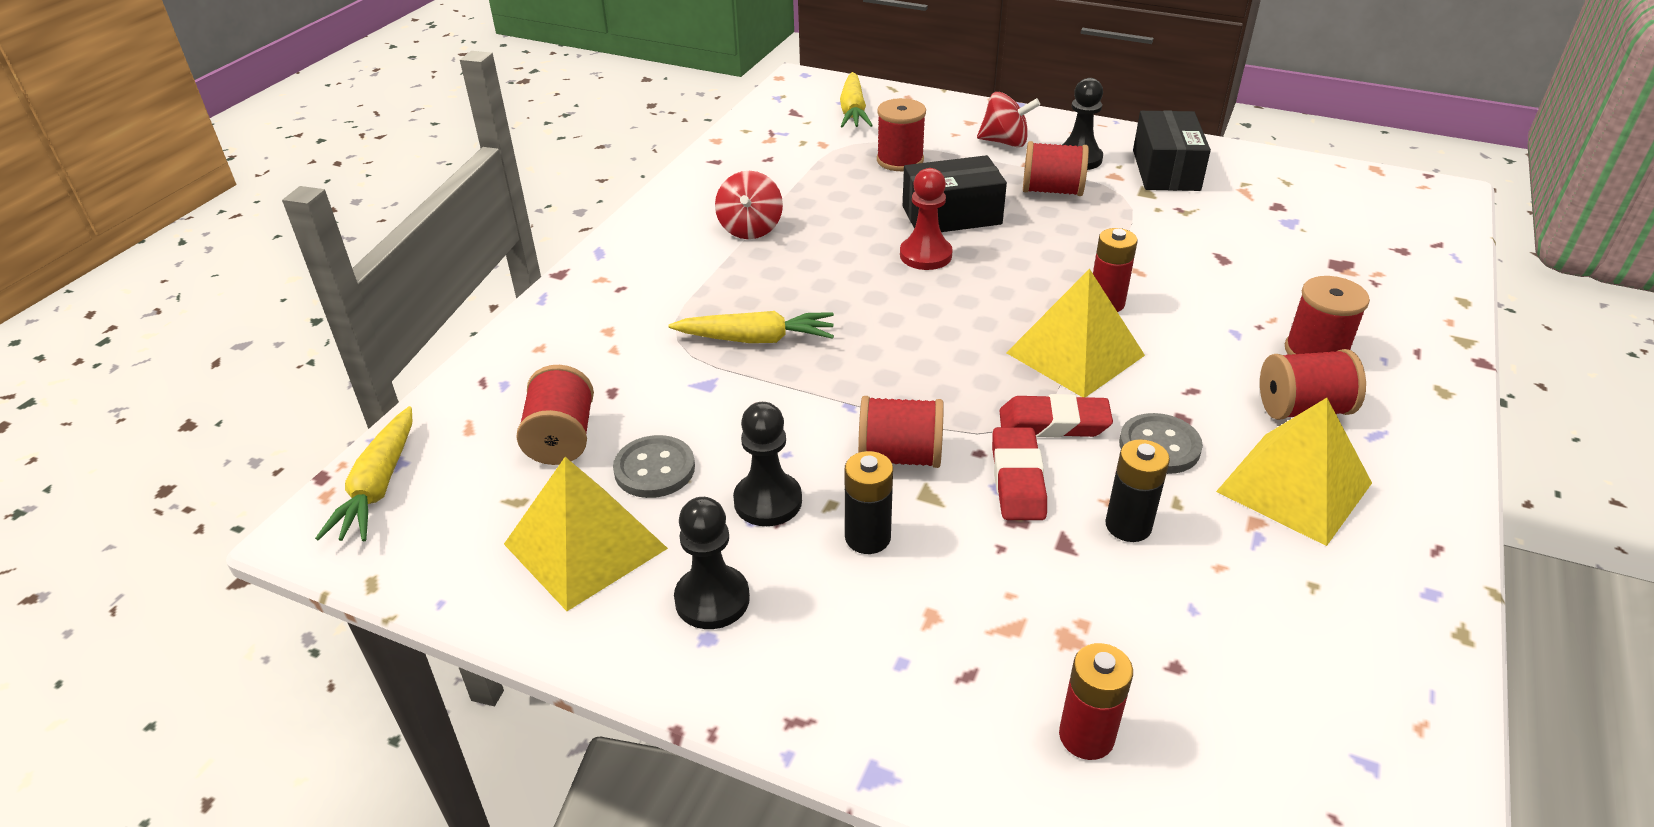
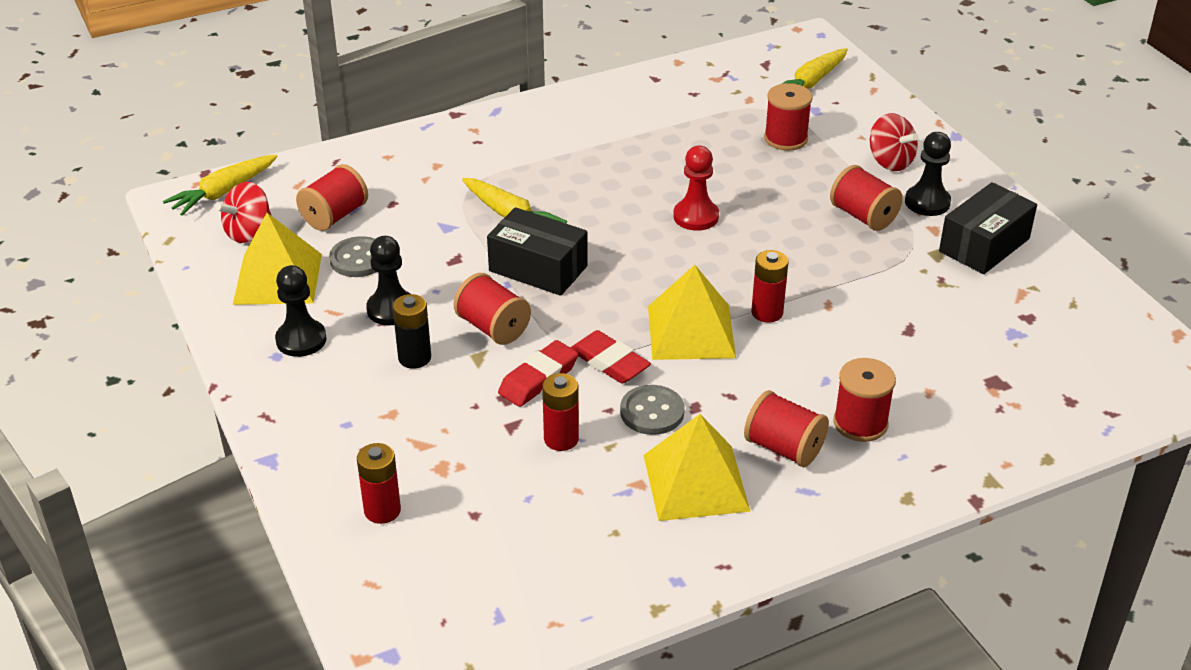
camera: 40 degrees right, 0 degrees up
red spinning top [715,171,783,239] -> red spinning top moved to [216,182,272,243]
black box [903,155,1007,232] -> black box moved to [487,207,588,296]
black battery [1105,439,1170,542] -> red battery [542,373,579,451]

